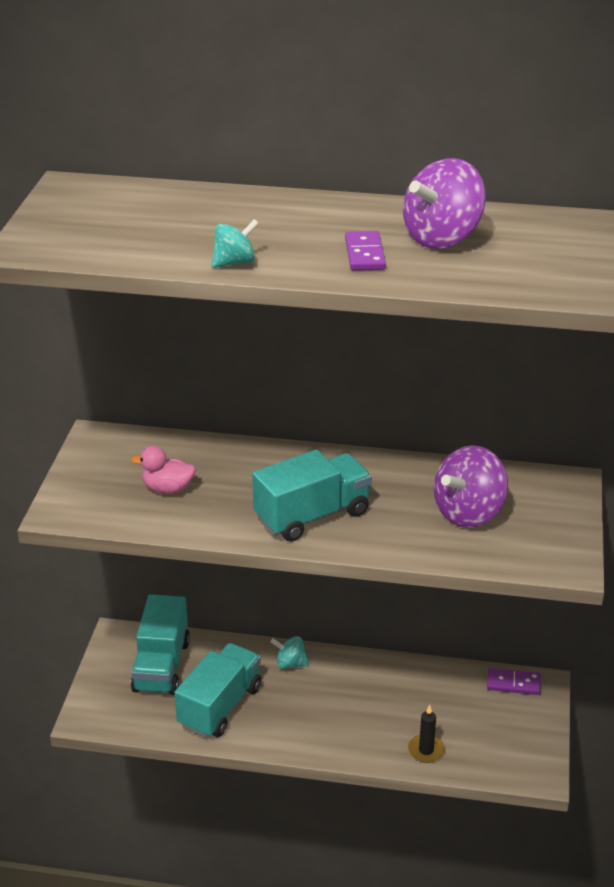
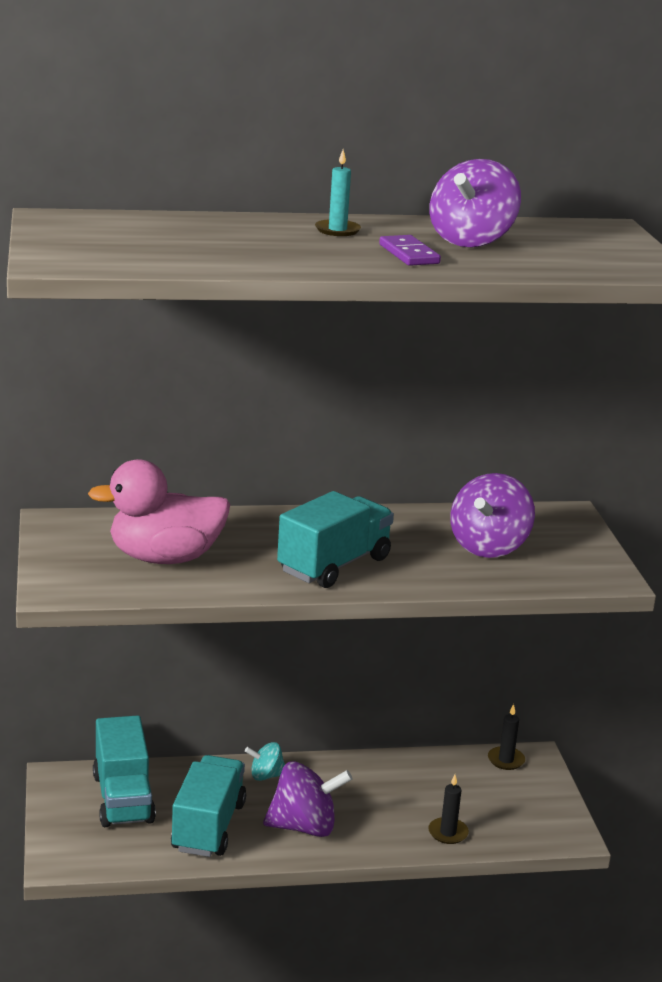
camera: 20 degrees left, 10 degrees down
pink duck [131,446,196,494] -> pink duck [88,459,230,564], size x1.93
turquoise spinning top [212,219,259,268] -> none
purple domino [487,668,541,695] -> black candle [488,704,525,770]
none -> purple spinning top [263,761,353,837]
none -> turquoise candle [315,149,361,236]

